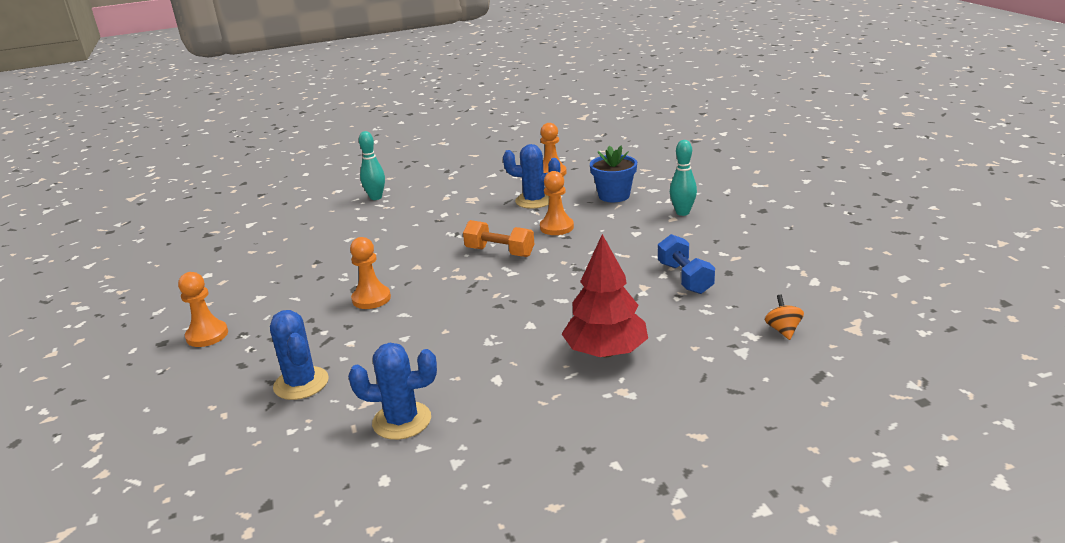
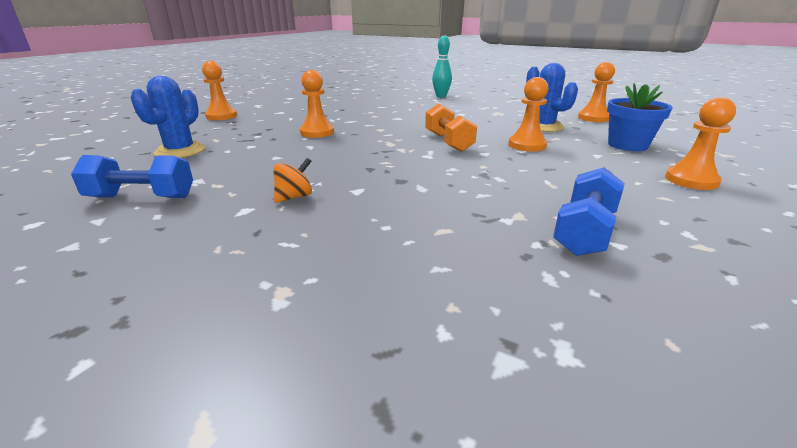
camera: 45 degrees right, 0 degrees up
blue cactus [348,343,437,440] -> blue dumbbell [71,155,193,198]
red tree [562,234,648,357] -> none
turquoise bowling pin [670,140,697,216] -> orange pawn [665,97,736,190]
orange spinning top [765,295,804,340] -> orange spinning top moved to [273,158,312,203]

